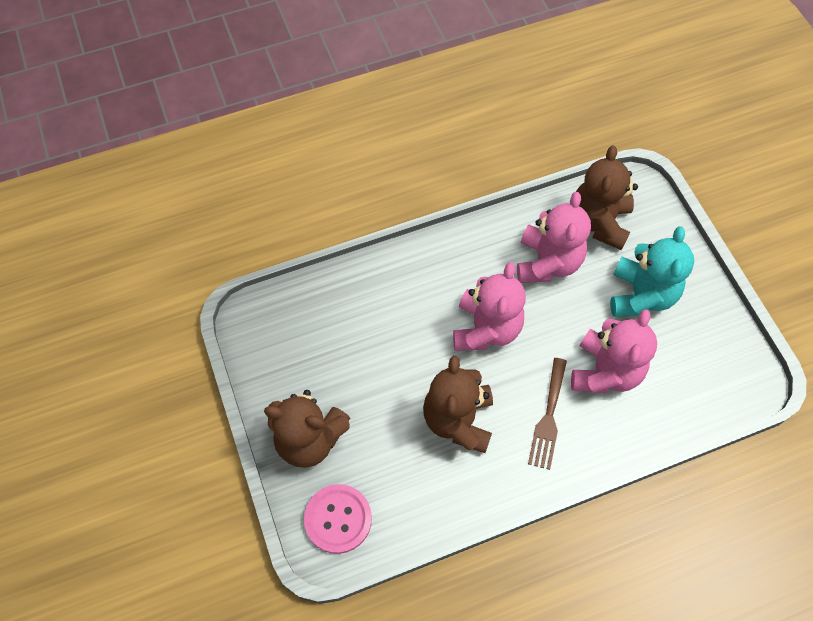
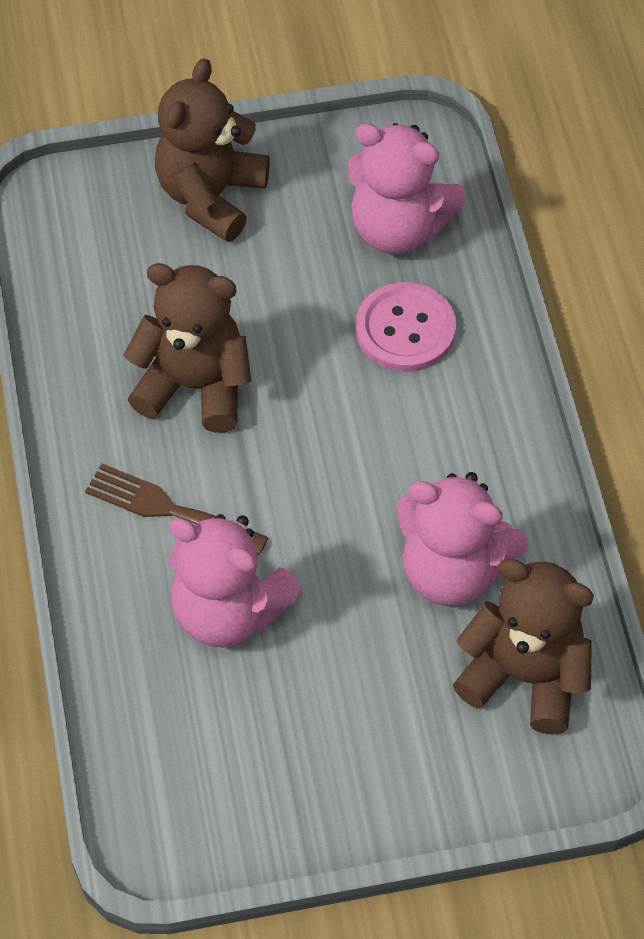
camera: 100 degrees right, 5 degrees down
pink button [304,484,372,554] -> pink button moved to [356,282,456,372]
pink teddy bear [453,262,525,351] -> pink teddy bear moved to [347,123,466,254]
turquoise teddy bear [610,226,694,317] -> none

